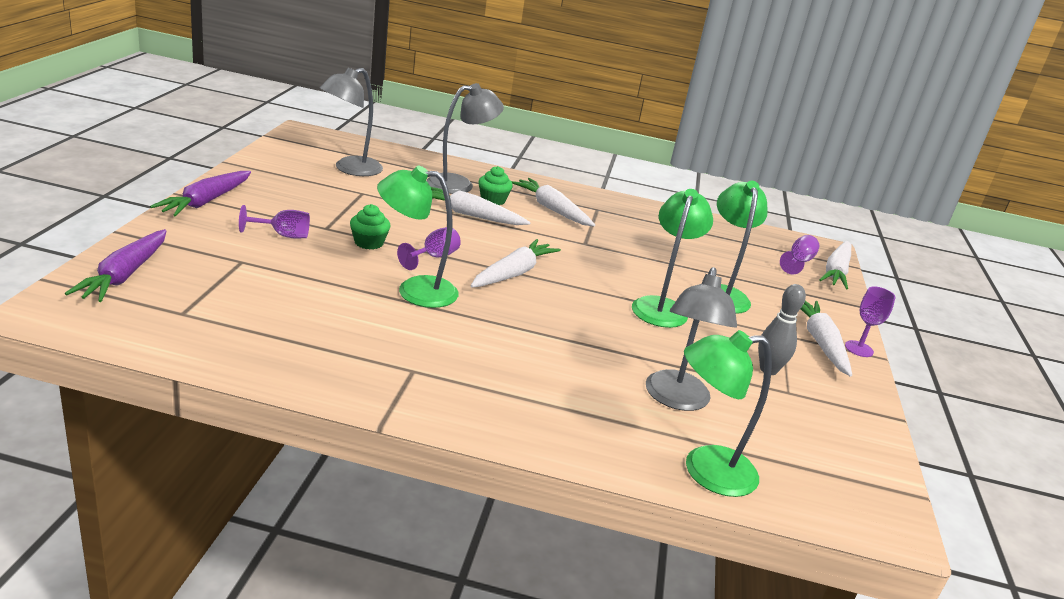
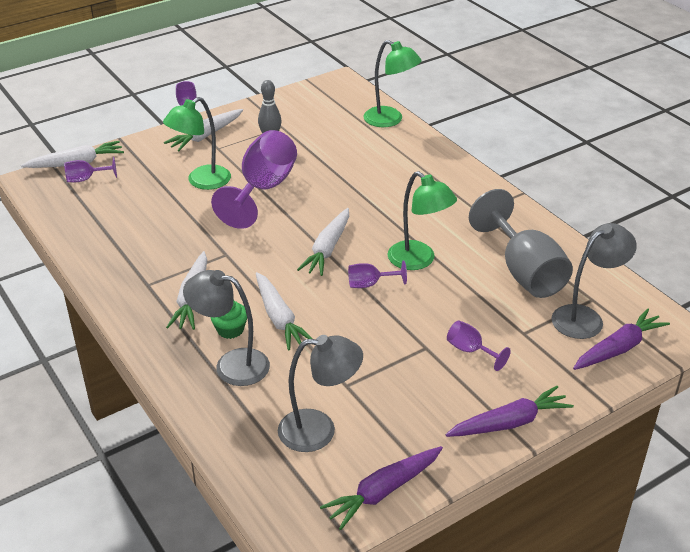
camera: 130 degrees left, 10 degrees up
green cupcake [350,204,390,249] -> none
white carrot [471,239,561,287] -> white carrot turned 60 degrees counterclockwise [297,208,349,276]
green lamp [632,189,713,328] -> purple goblet [211,130,297,229]
grey lamp [646,267,737,411] -> grey lamp moved to [551,223,637,339]
none -> purple carrot [320,446,443,530]
none -> grey goblet [469,189,573,298]

